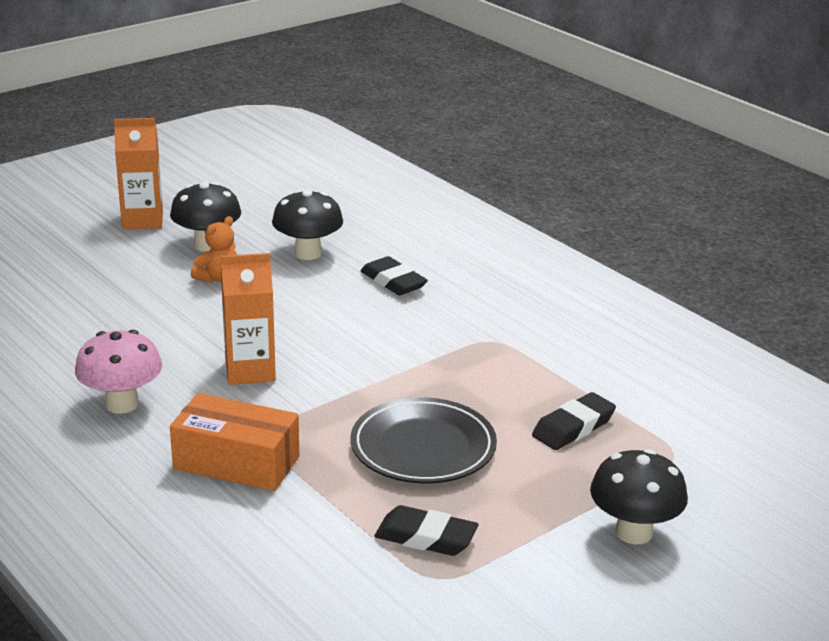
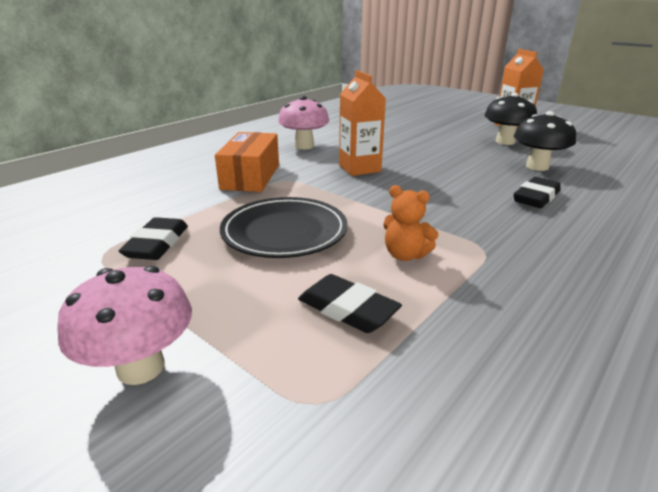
camera: 80 degrees right, 0 degrees up
orange teddy bear [191,216,237,283] -> orange teddy bear moved to [383,185,439,261]
black mushroom [590,449,688,544] -> pink mushroom [57,266,192,385]

